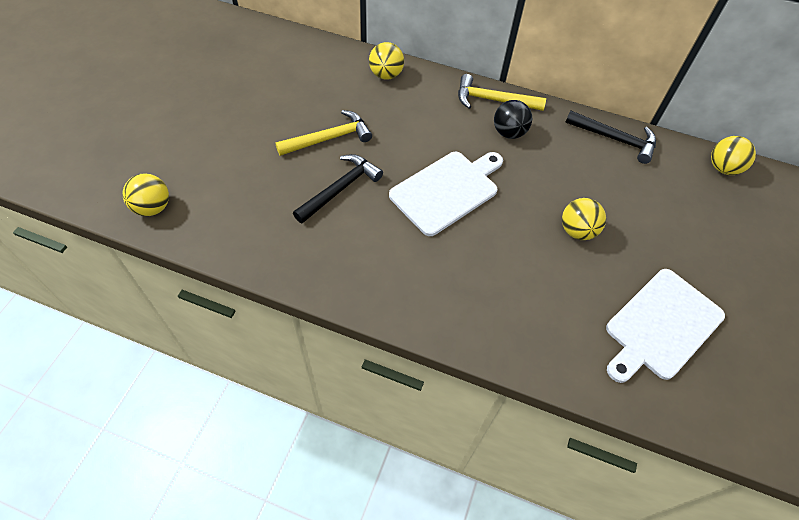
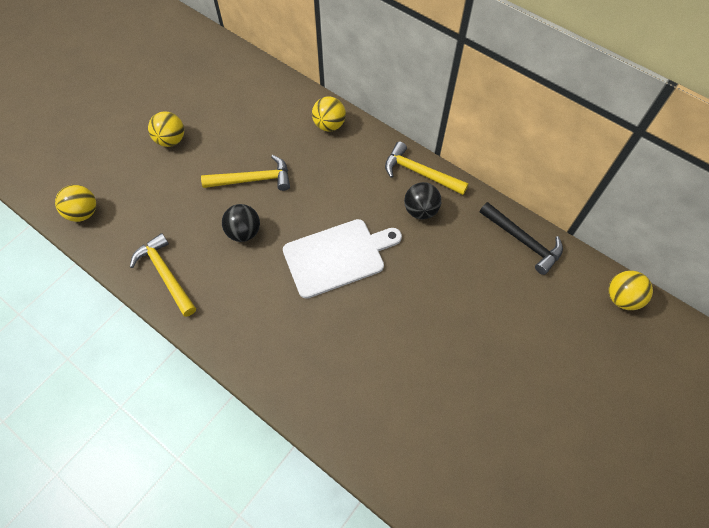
camera: 20 degrees right, 5 degrees up
black hammer [293,154,383,223] -> black ball [222,204,260,242]
yellow ball [562,198,606,240] -> yellow ball moved to [148,112,184,147]
white cutting board [606,269,725,383] -> none
none -> yellow hammer [130,233,196,317]

